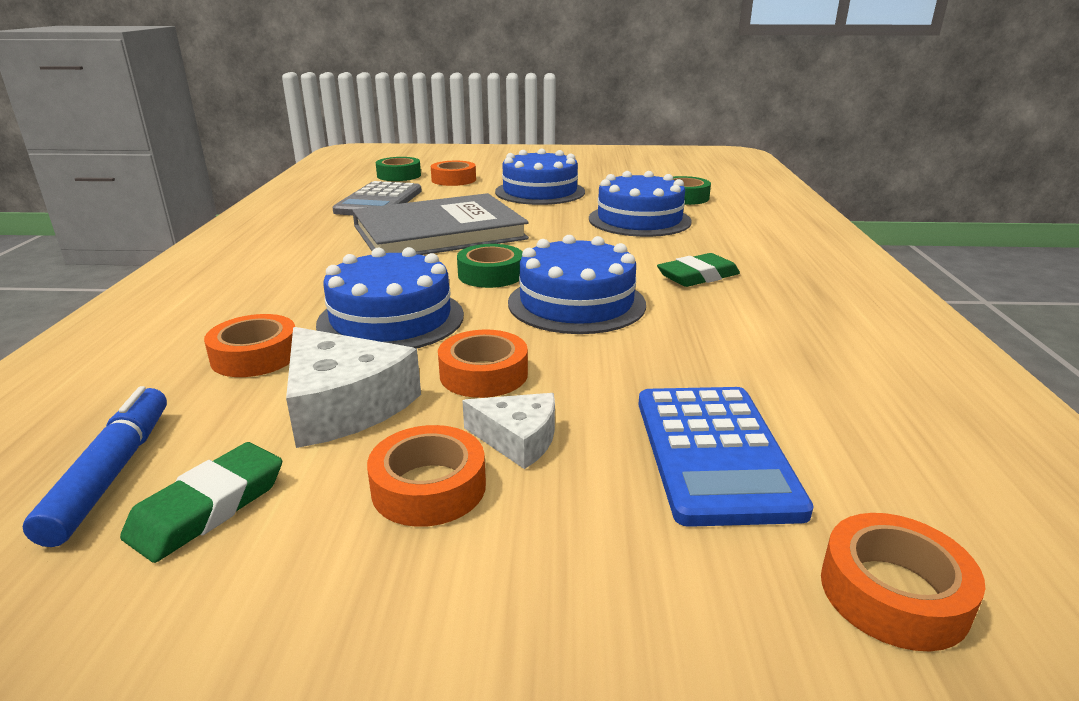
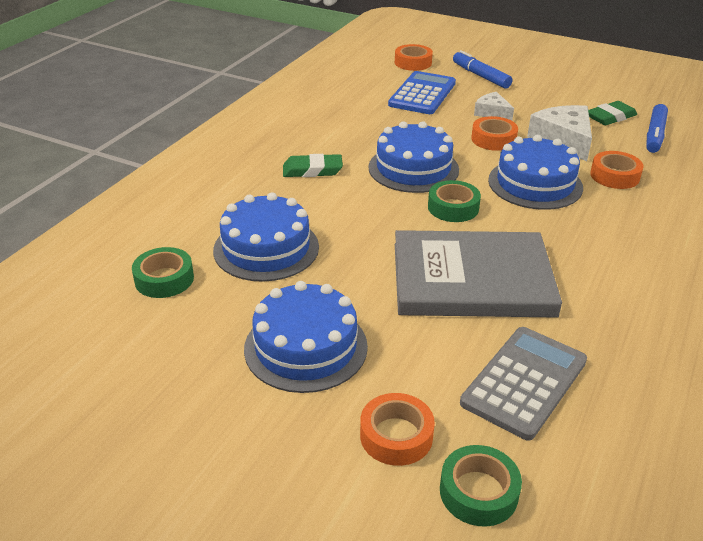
camera: 155 degrees left, 10 degrees up
orange tape [367,425,486,527] -> none
none -> blue marker [453,50,512,89]

